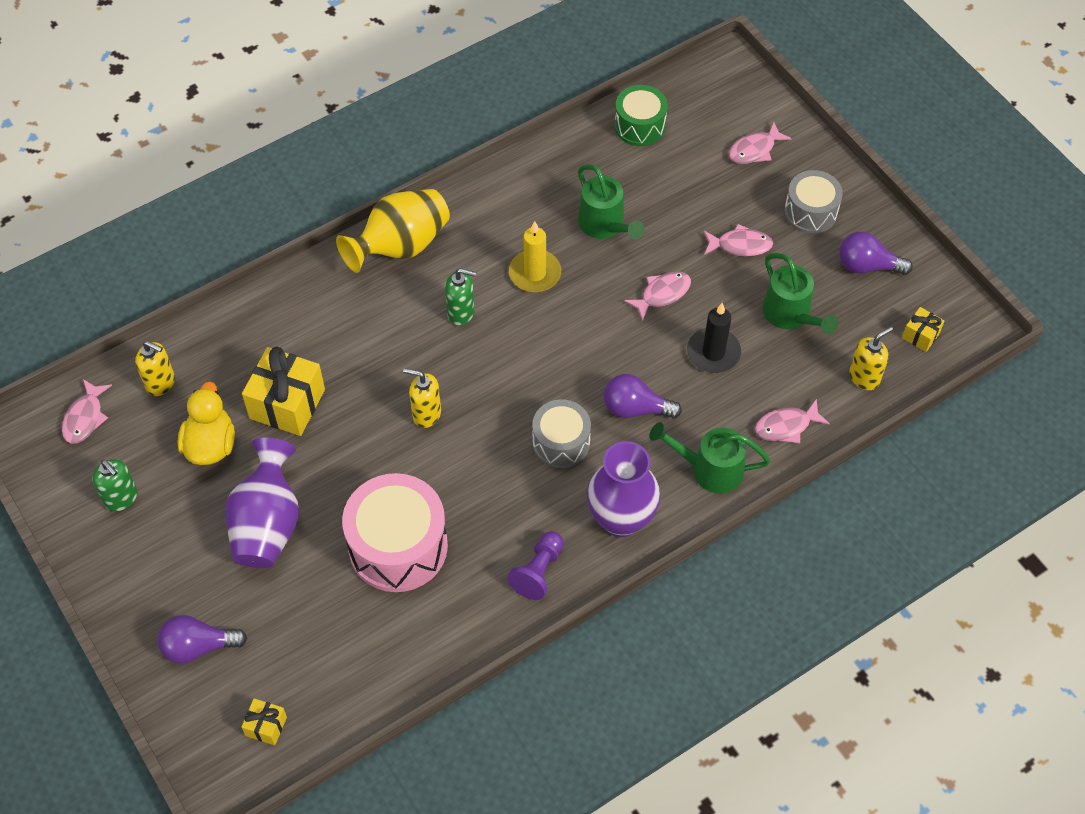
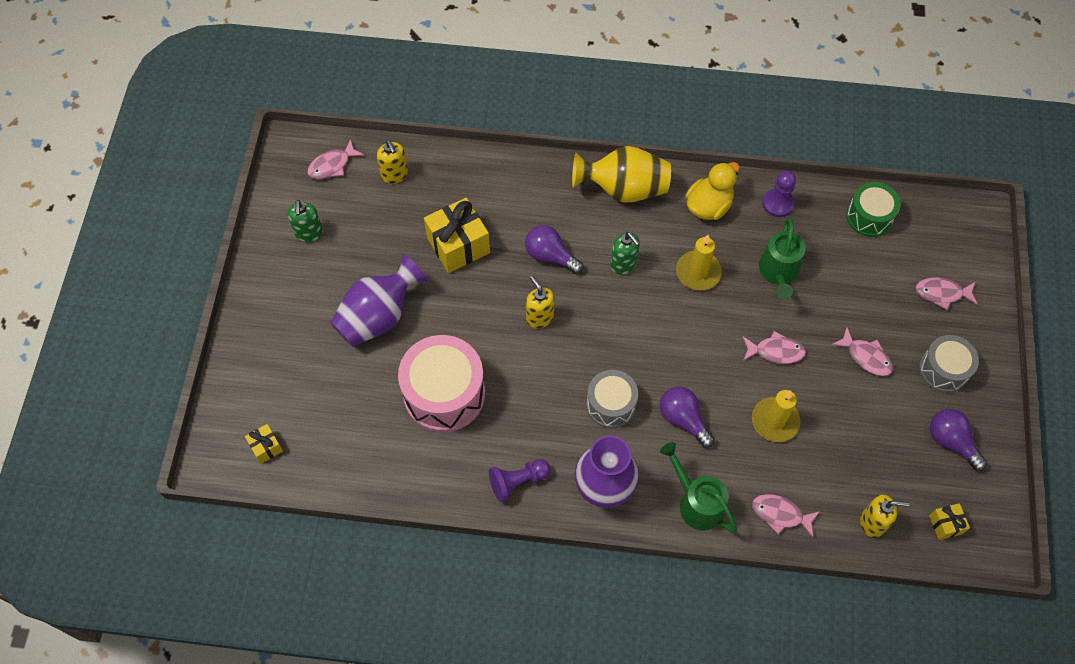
camera: 40 degrees right, 5 degrees up
purple light bulb [158,615,247,664] -> purple light bulb moved to [525,225,584,274]
yellow duck [178,382,235,465] -> yellow duck moved to [685,162,740,220]
black candle [687,303,741,373] -> yellow candle [752,390,800,442]
green watering can [762,253,838,334] -> none
none -> purple pawn [762,171,796,217]

